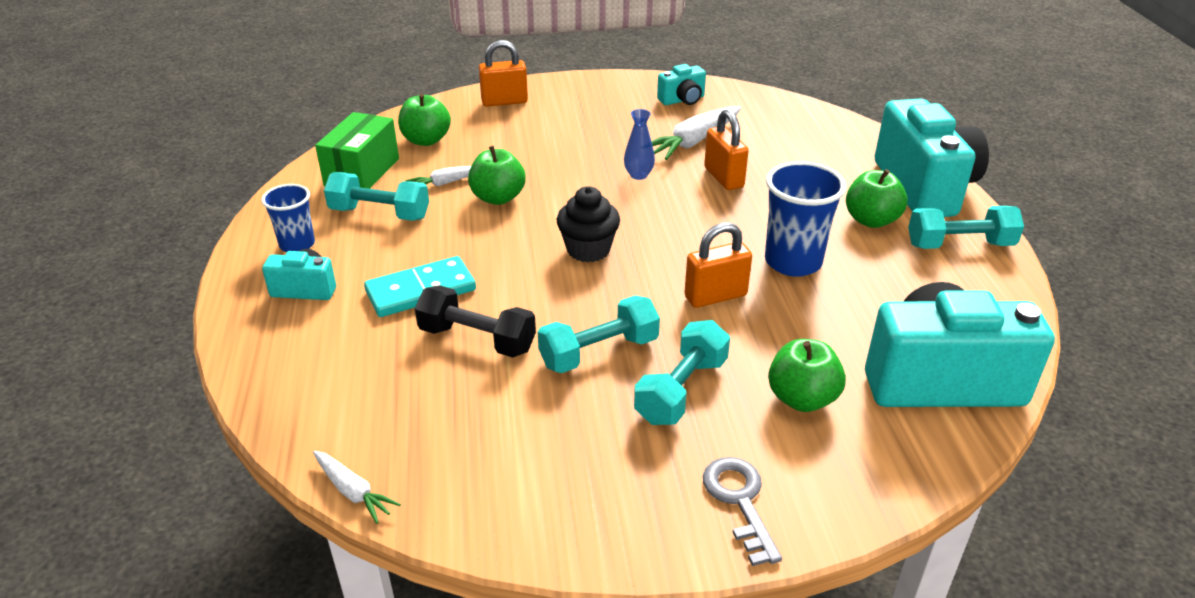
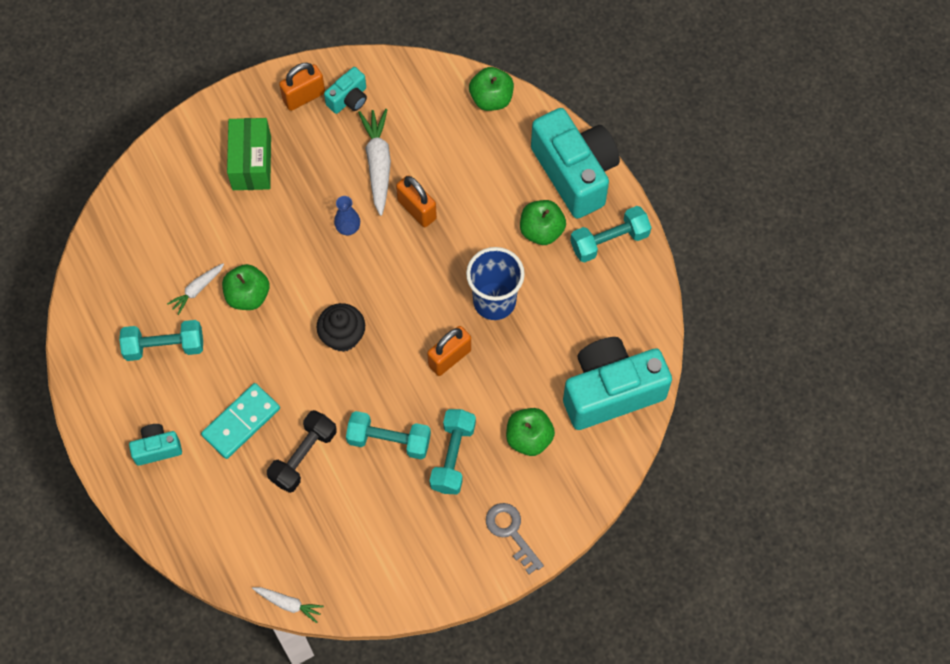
camera: 20 degrees left, 30 degrees up
blue cup [261,184,315,252] -> none
green box [315,112,399,189] -> green box moved to [227,118,271,190]
green apple [398,93,451,146] -> green apple moved to [469,67,514,111]
black dumbbell [415,285,536,357] -> black dumbbell turned 60 degrees counterclockwise [267,410,337,493]
orange padlock [479,40,528,107] -> orange padlock moved to [279,62,325,111]
turquoise dumbbell [538,295,660,373] -> turquoise dumbbell turned 60 degrees clockwise [346,411,431,459]
white carrot [651,106,741,160] -> white carrot turned 150 degrees clockwise [358,109,391,216]

